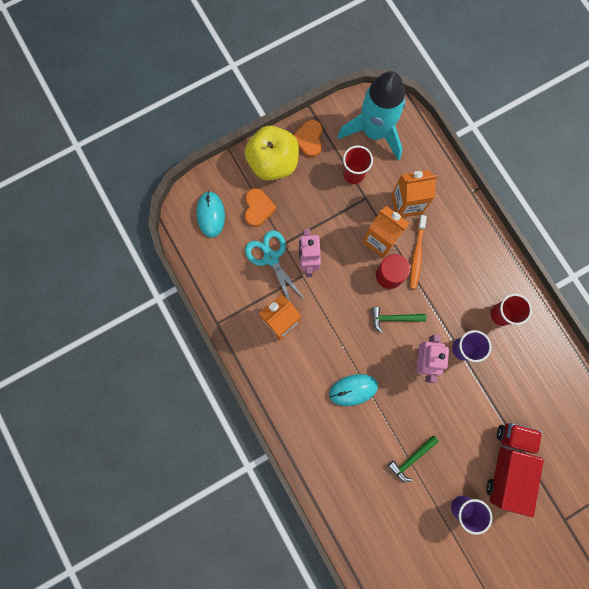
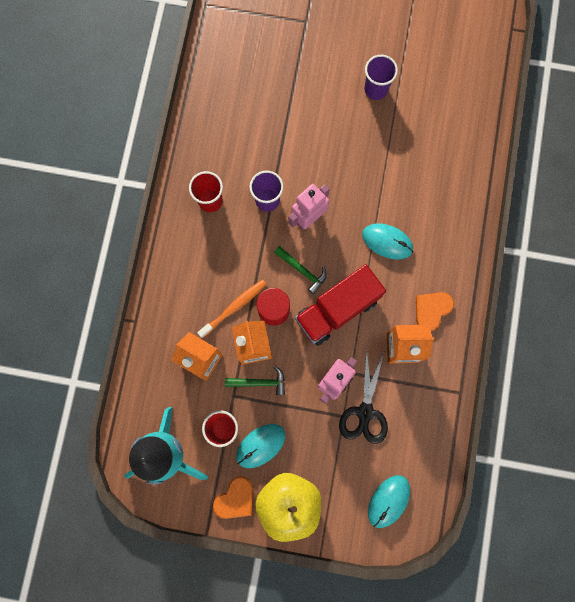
camera: 140 degrees left, 0 degrees up
orange heart [245,188,277,227] -> orange heart moved to [416,292,454,331]
turquoise scissors [245,230,305,301] -> black scissors [339,349,388,444]
green hammer [388,435,439,482] -> green hammer moved to [225,366,285,395]
red truck [486,423,544,517] -> red truck moved to [295,264,386,346]
none -> turquoise mouse [236,424,285,468]

